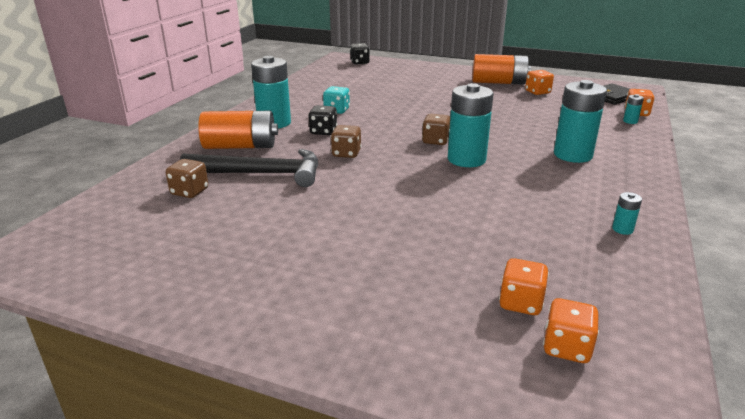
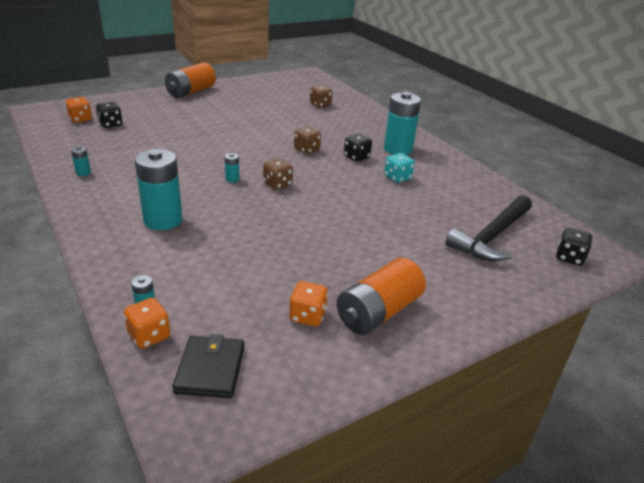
camera: 125 degrees right, 5 degrees up
black hammer [180,149,318,187] -> black hammer moved to [446,195,532,261]
orange battery [198,111,278,149] -> orange battery moved to [165,62,216,98]
turquoise battery [448,83,494,167] -> turquoise battery [225,153,239,182], size x0.42
orange dice [499,258,549,315] -> black dice [96,102,123,128]

